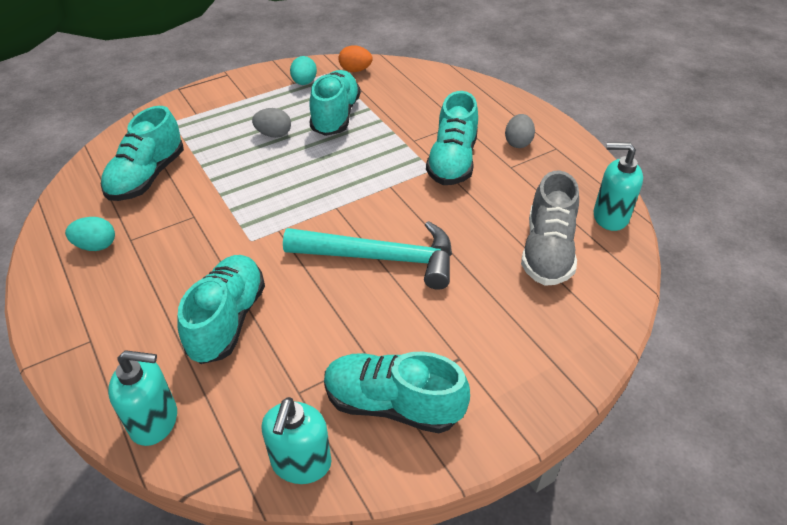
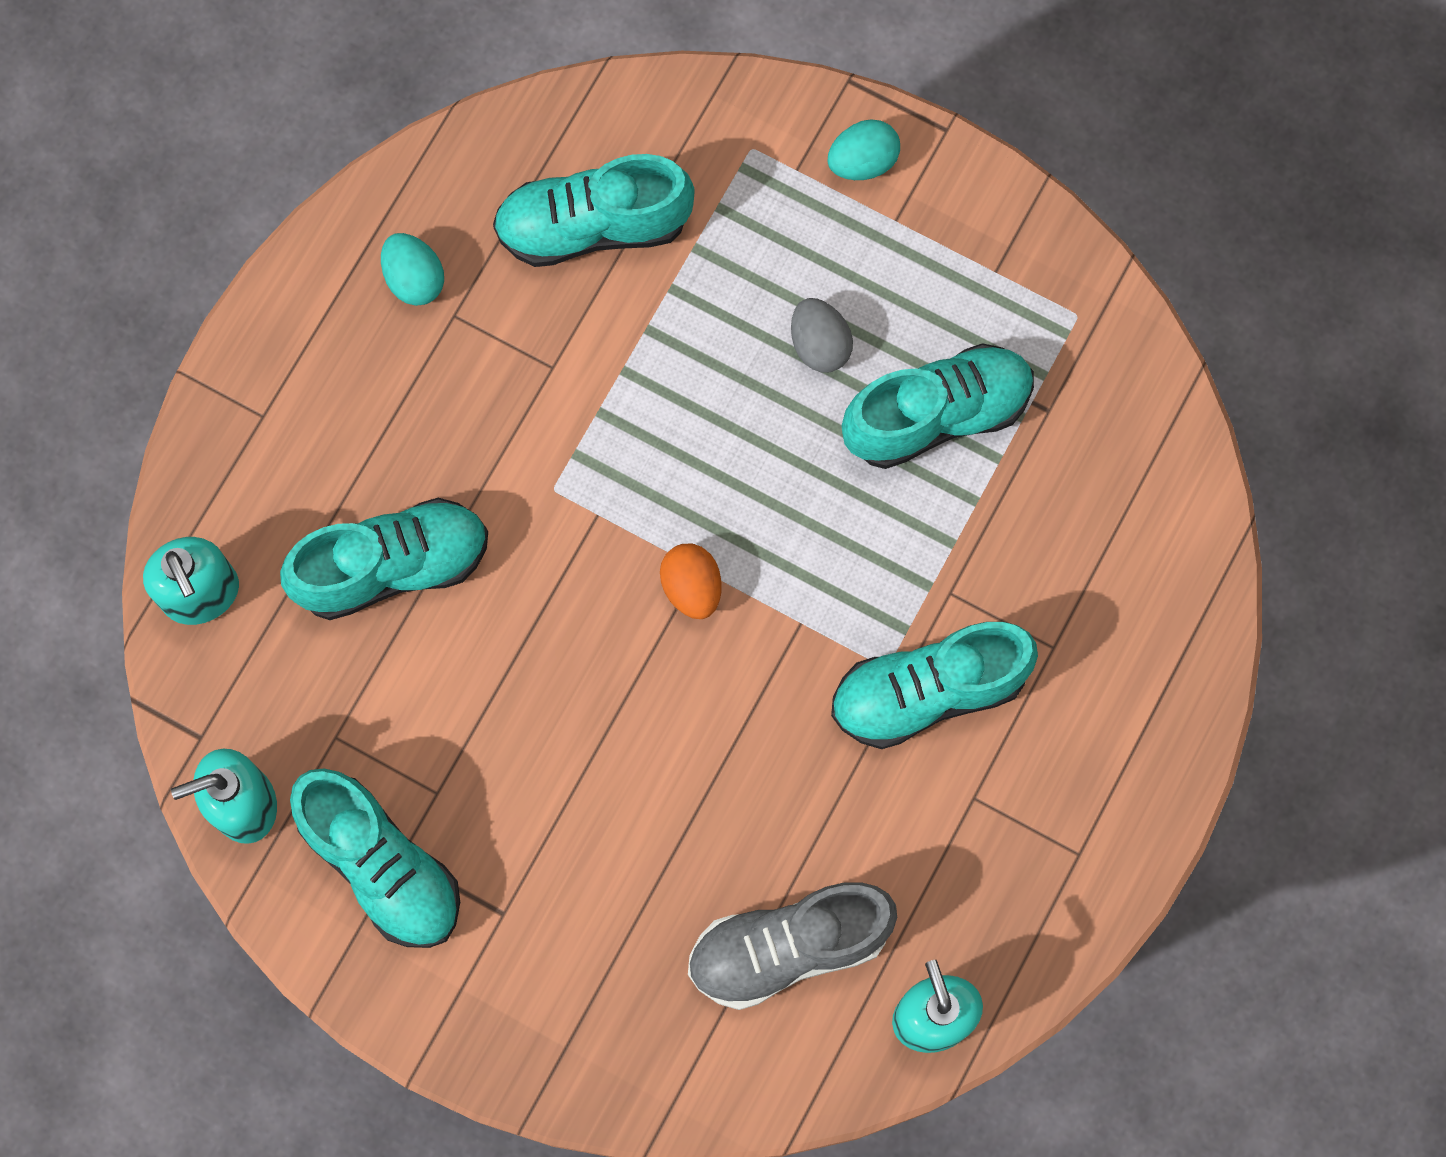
camera: 60 degrees right, 30 degrees up
turquoise hammer [283,221,452,290] -> none
turquoise egg [290,56,317,85] -> turquoise egg moved to [828,119,900,180]
turquoise shoe [324,352,470,433] -> turquoise shoe turned 150 degrees clockwise [290,769,460,948]
orange egg [338,45,373,72] -> orange egg moved to [660,544,722,619]
grey egg [505,114,535,148] -> none

